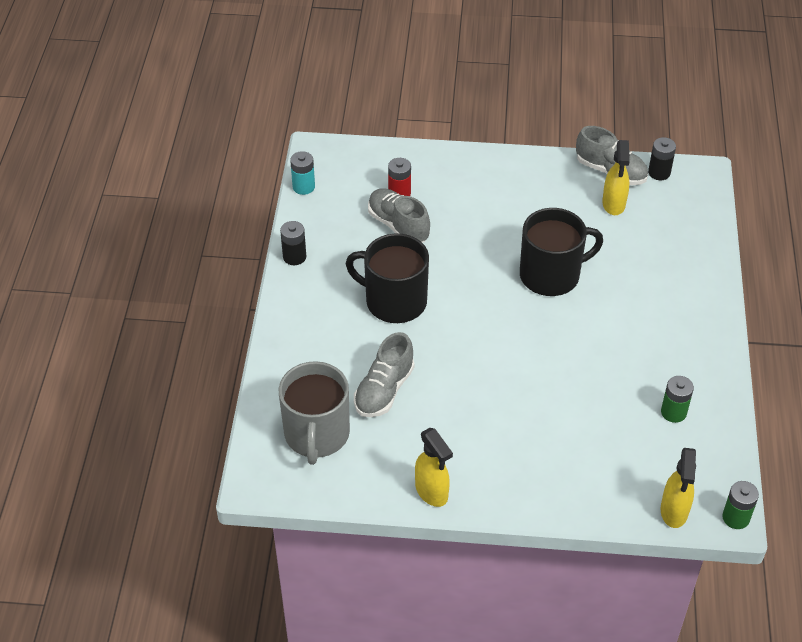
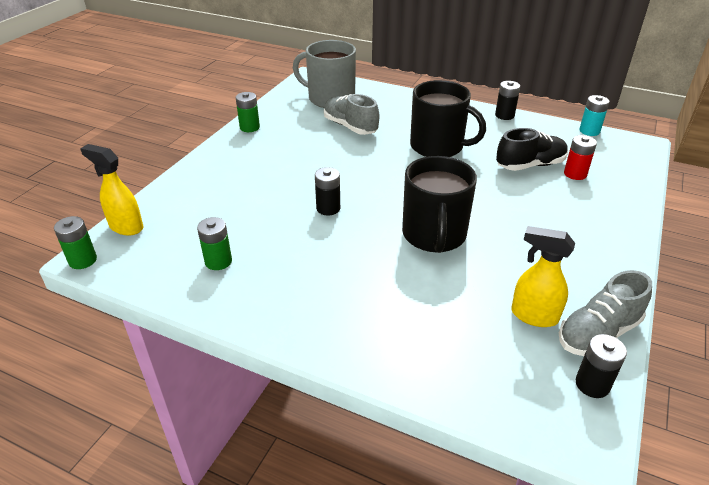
camera: 110 degrees right, 10 degrees down
black mug [346,233,429,323] -> black mug turned 75 degrees clockwise [410,80,486,157]
grey shoe [368,188,430,243] -> black shoe [496,128,568,171]
yellow spray bottle [415,428,453,507] -> green battery [236,92,260,132]
none -> black battery [315,167,340,215]

